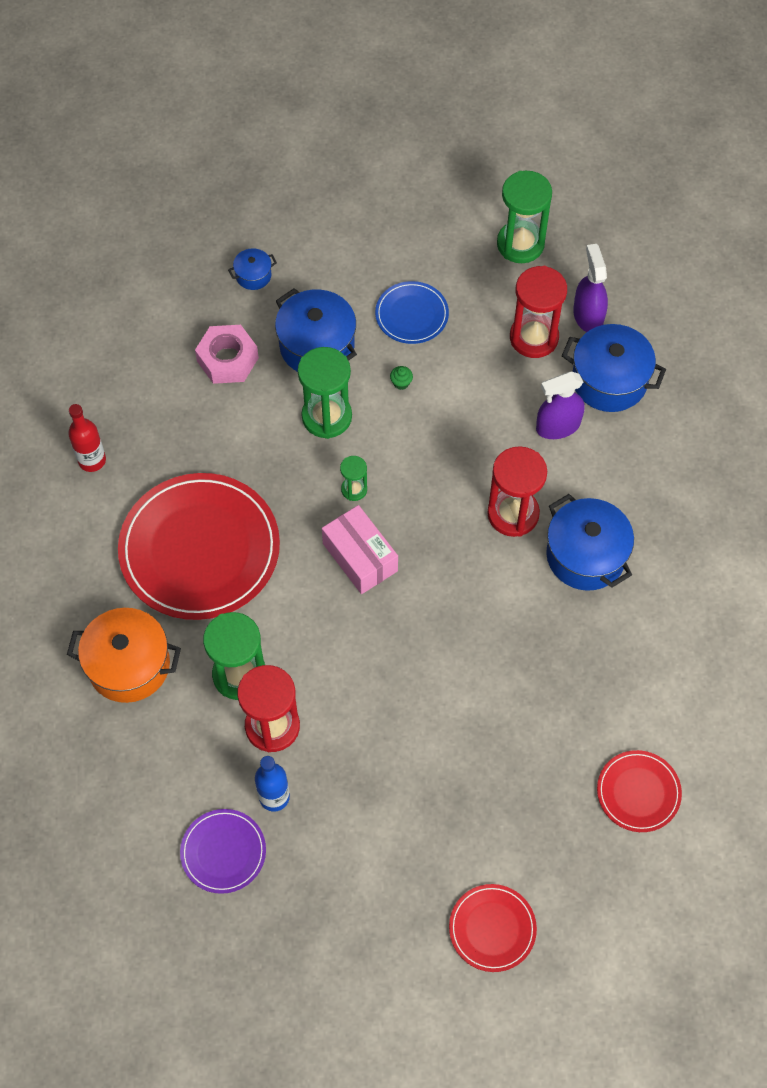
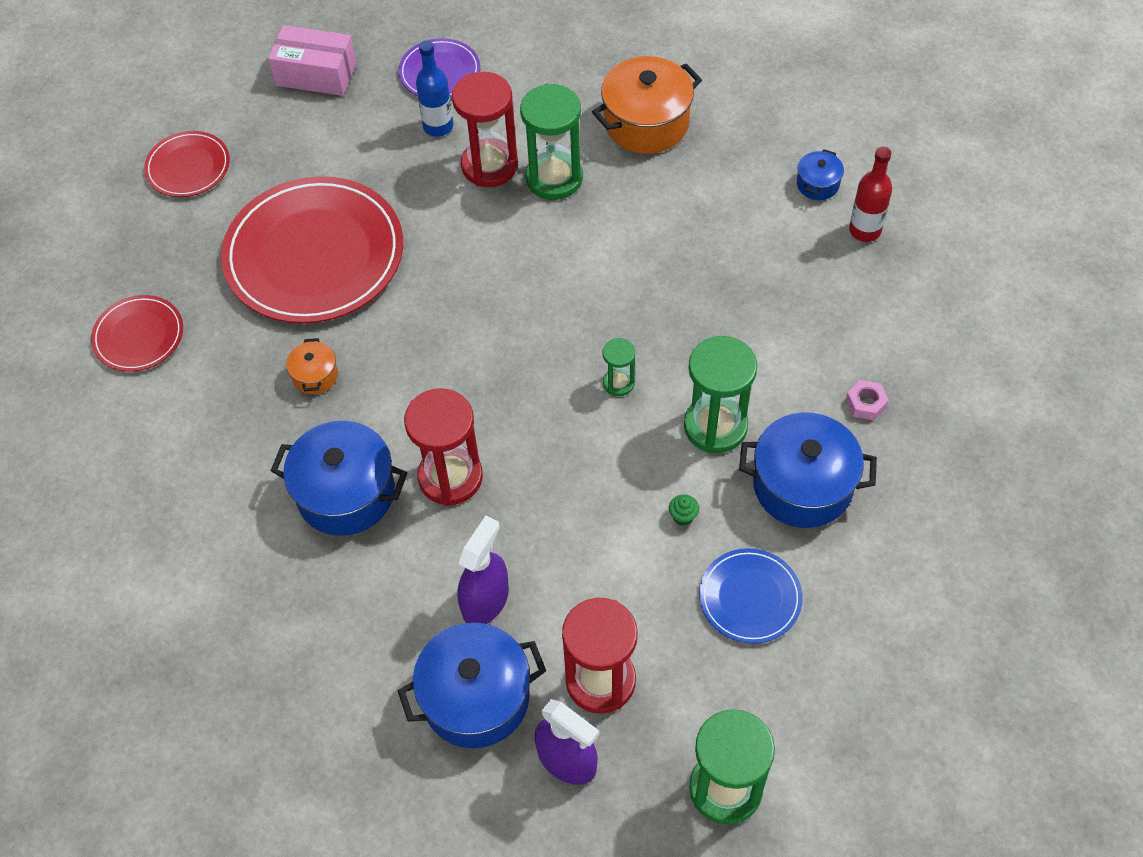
camera: 140 degrees right, 5 degrees down
red plate [118,473,280,620] -> red plate moved to [221,176,403,323]
pink nut [195,325,259,384] -> pink nut [846,380,889,421], size x0.52
blue pot [228,248,277,290] -> blue pot moved to [797,149,844,200]
pink box [322,505,398,594] -> pink box moved to [268,25,357,96]
none -> orange pot [286,338,338,394]

